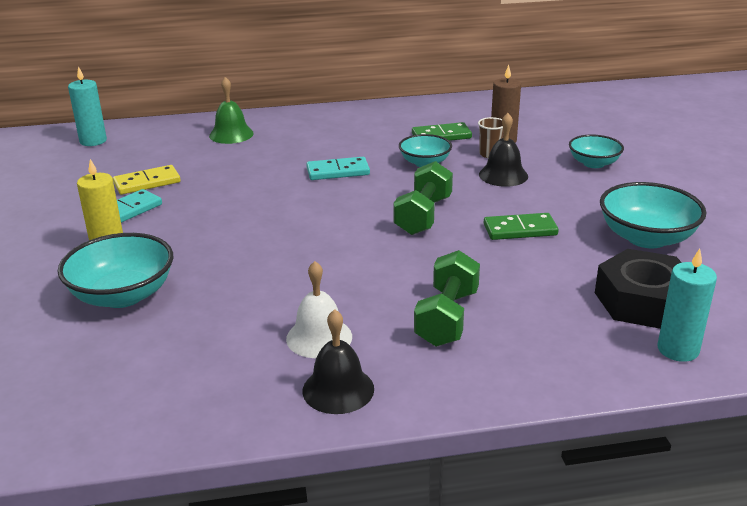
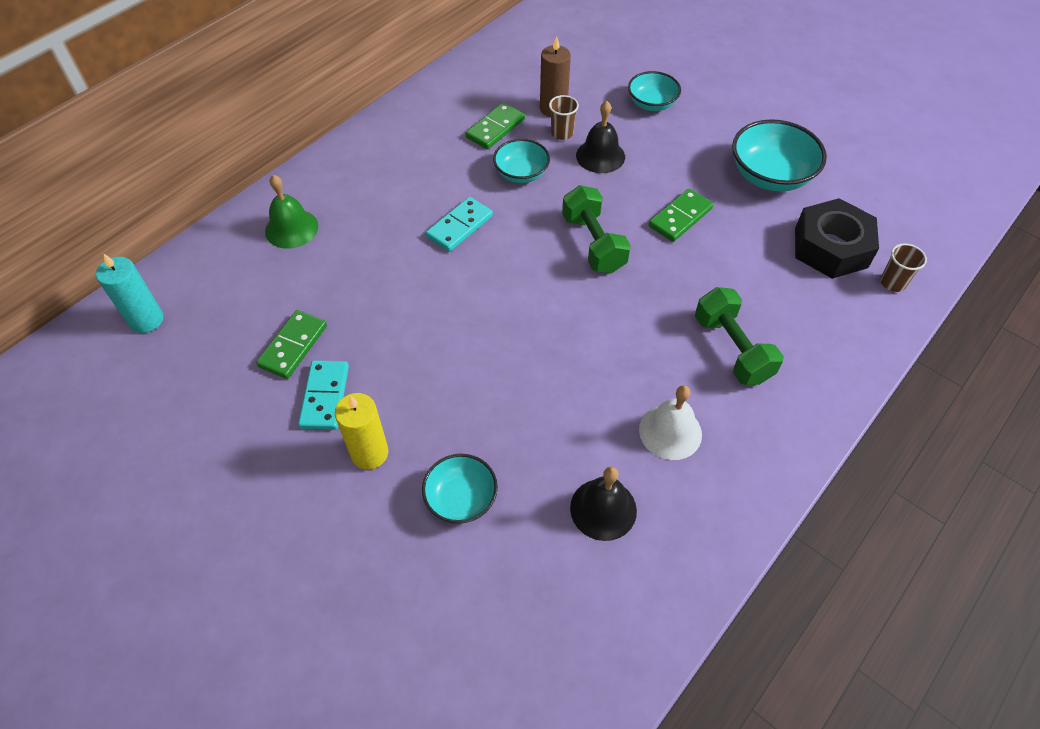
camera: 40 degrees left, 25 degrees up
turquoise bowl [58,233,173,308] -> turquoise bowl [422,454,498,523], size x0.62
yellow domino [113,165,181,195] -> green domino [256,310,327,379]
black bell [303,309,374,414] -> black bell moved to [570,467,637,541]
turquoise candle [658,248,717,362] -> brown cup [880,243,927,292]

